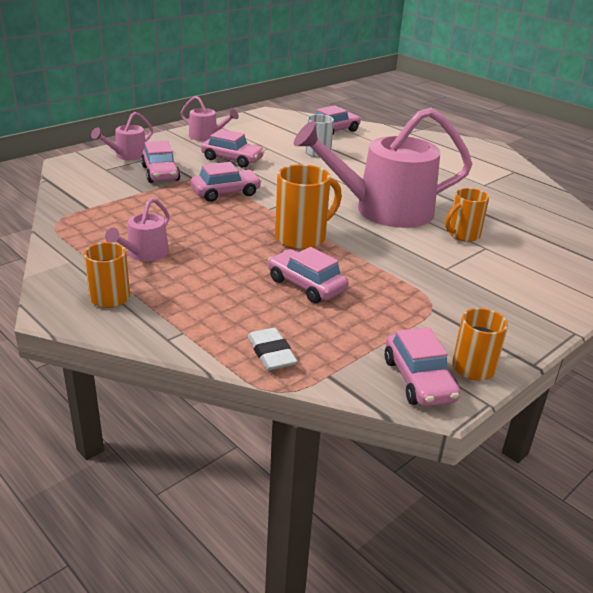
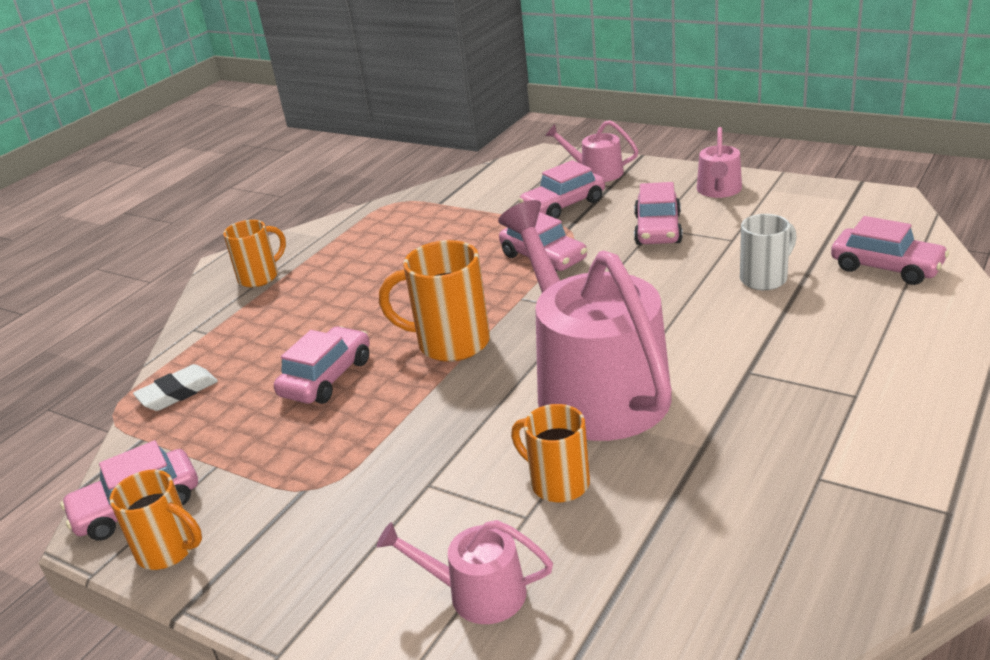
camera: 80 degrees right, 0 degrees up
pink watering can [105,198,169,261] -> pink watering can moved to [377,520,553,624]
orange mug [275,164,342,250] -> orange mug turned 150 degrees clockwise [379,240,490,362]

